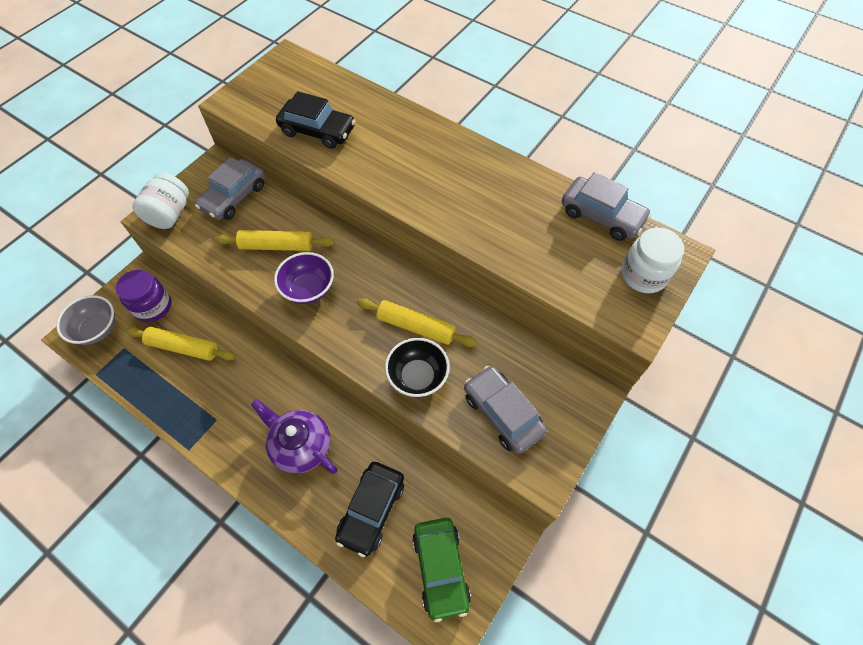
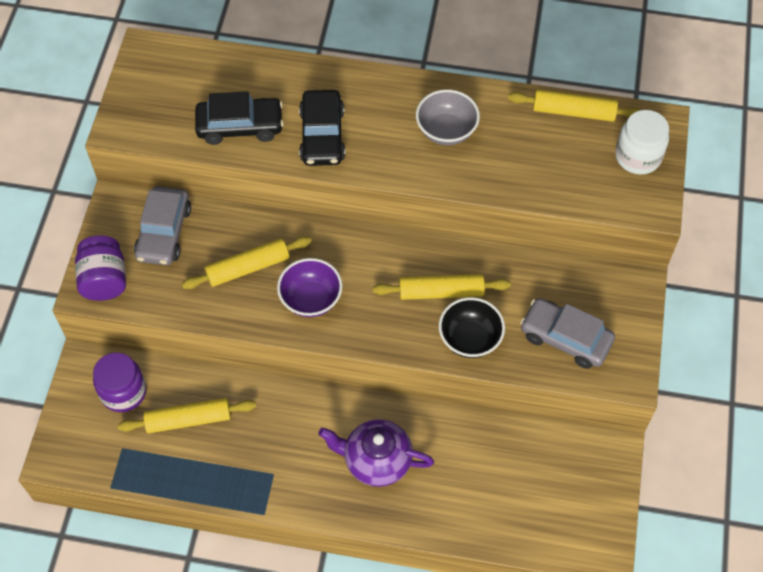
camera: 25 degrees left, 0 degrees up
grey bowl [56,295,115,345] -> grey bowl moved to [416,89,480,145]
white jar [132,173,189,229] -> purple jar [75,236,126,301]
black car [335,462,404,557] -> black car moved to [299,90,345,166]
green car [412,518,471,622] -> none
grey car [562,172,651,241] -> yellow rolling pin [508,90,640,122]

